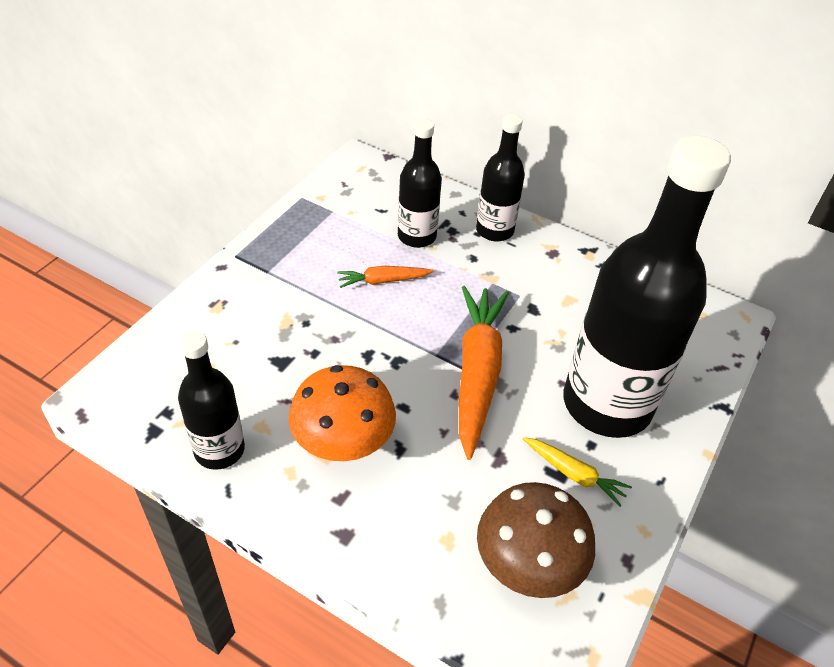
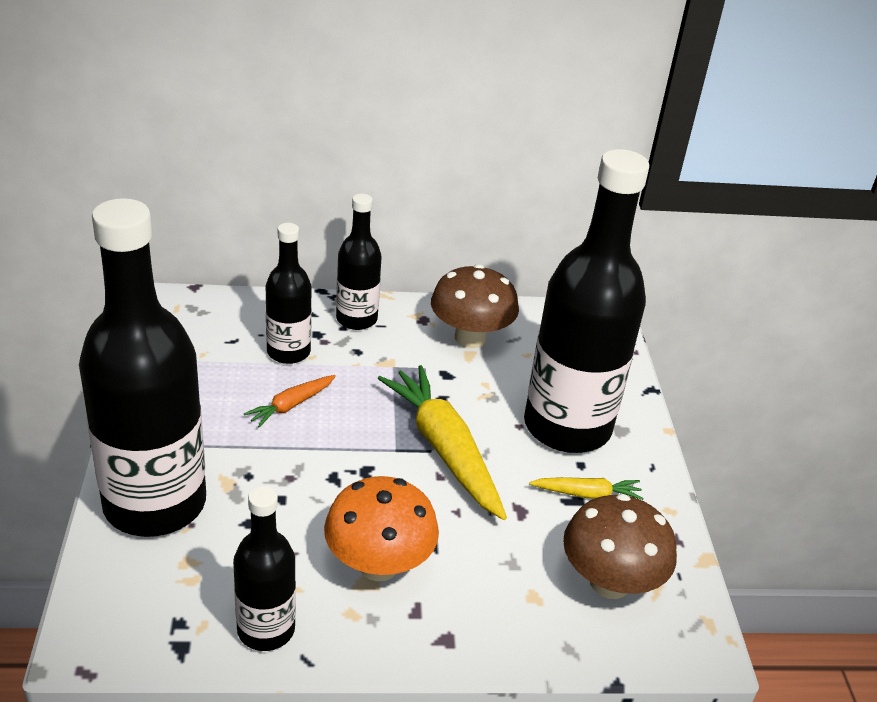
camera: 35 degrees left, 10 degrees down
orange carrot [459,286,509,460] -> yellow carrot [378,365,507,520]
none -> black bottle [79,198,206,537]
none -> brown mushroom [431,264,519,348]

